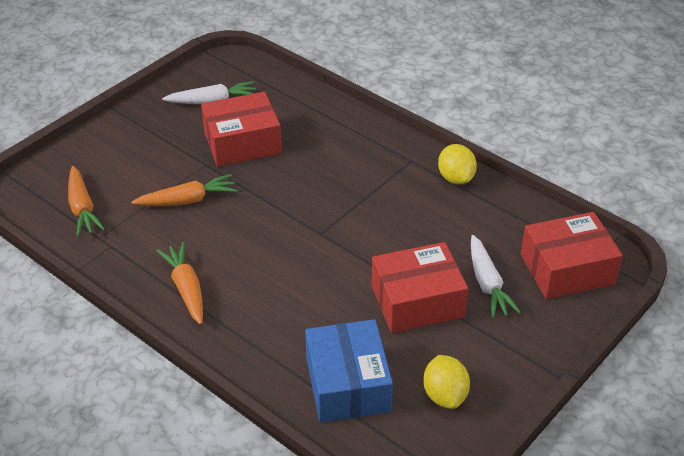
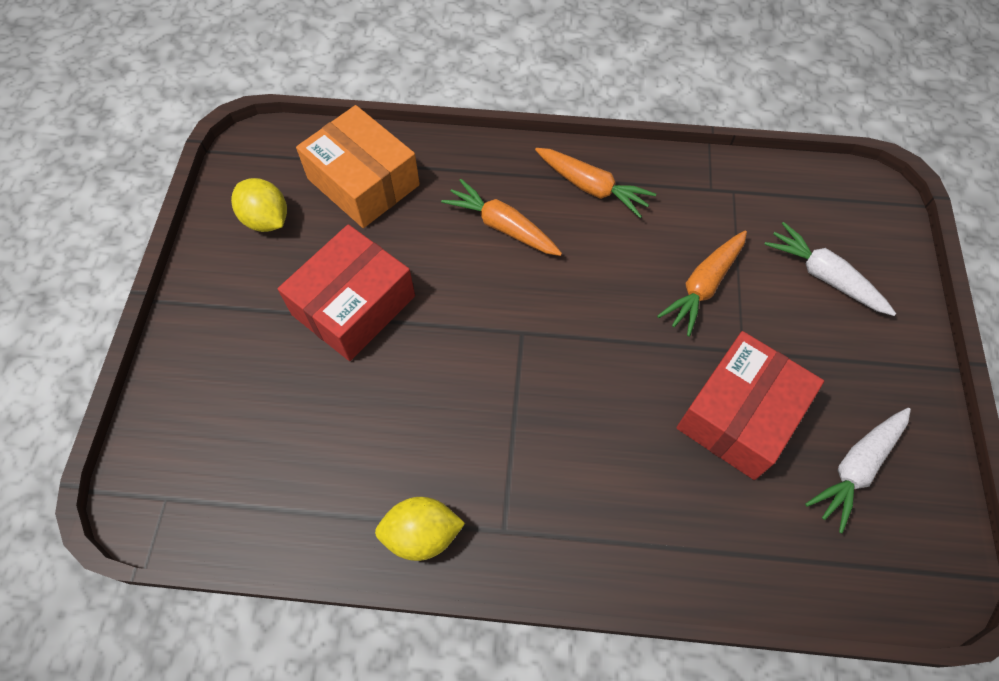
camera: 145 degrees right, 20 degrees up
orange carrot [68,166,105,237] -> orange carrot moved to [441,179,562,256]
blue box [305,319,393,423] -> orange box [296,105,420,228]
yellow lemon [438,144,477,185] -> yellow lemon turned 45 degrees counterclockwise [375,497,465,561]
white carrot [471,235,521,318] -> white carrot moved to [764,222,896,316]
red box [521,212,623,299] -> none

